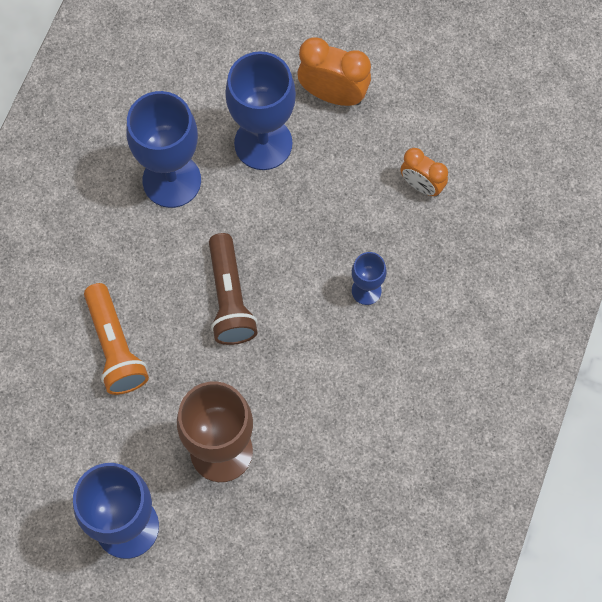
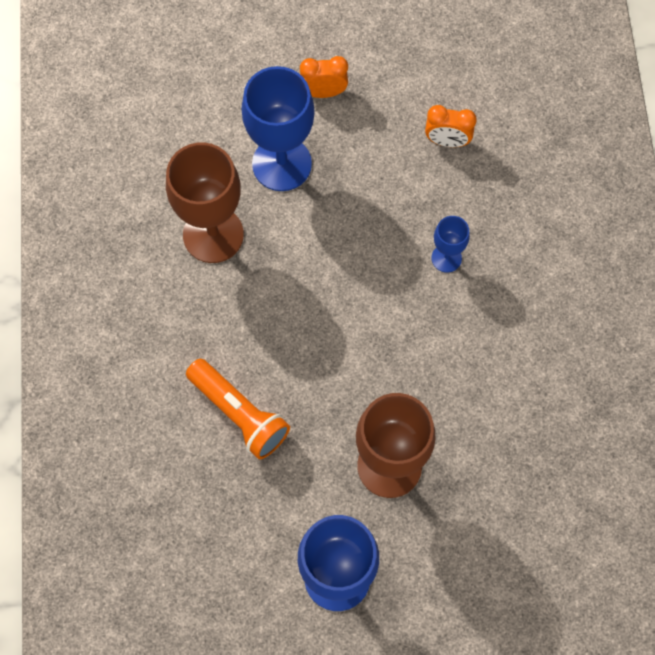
camera: 25 degrees left, 0 degrees up
blue goblet [126,91,201,208] -> brown goblet [166,142,244,263]
brown flashlight [209,233,258,345] -> none
orange clock [297,37,371,106] -> orange clock [300,56,348,98], size x0.66

